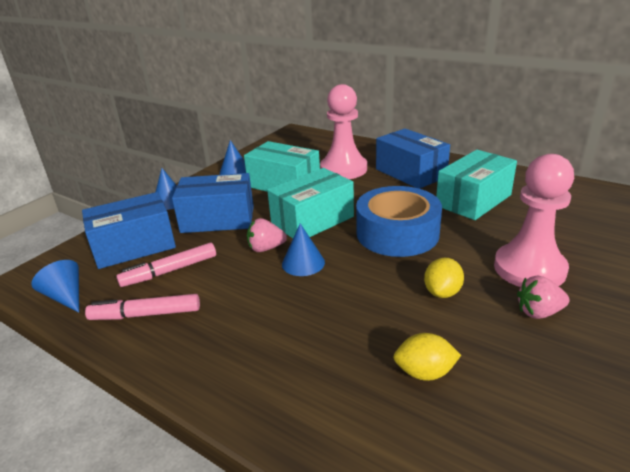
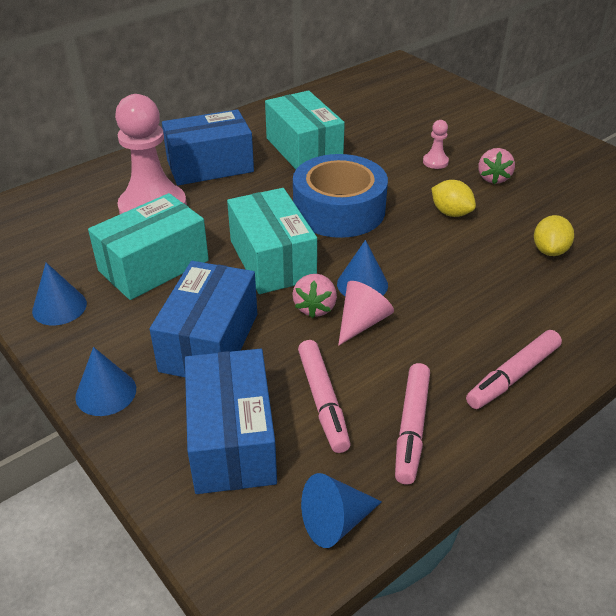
camera: 75 degrees left, 10 degrees up
pink pawn [494,154,574,287] -> pink pawn [423,120,449,169], size x0.41
none -> pink cone [338,281,394,346]
none -> pink marker [466,330,562,409]

